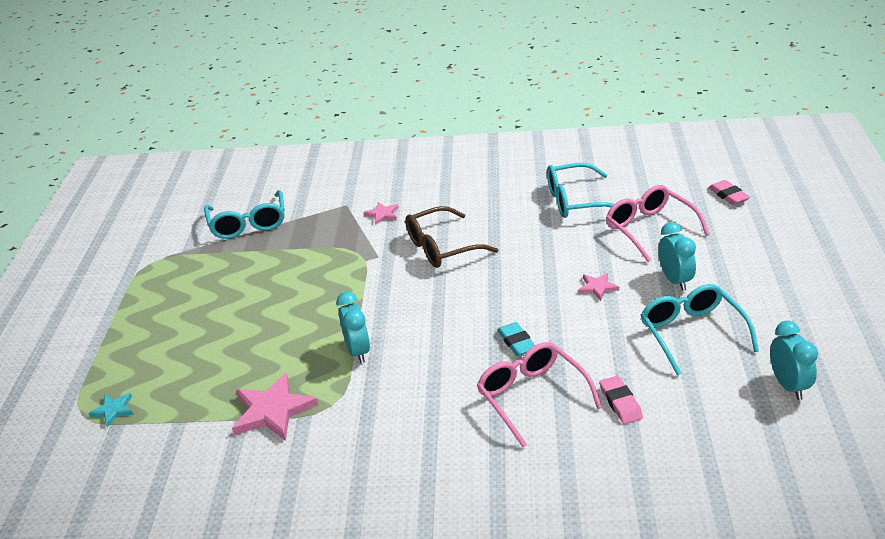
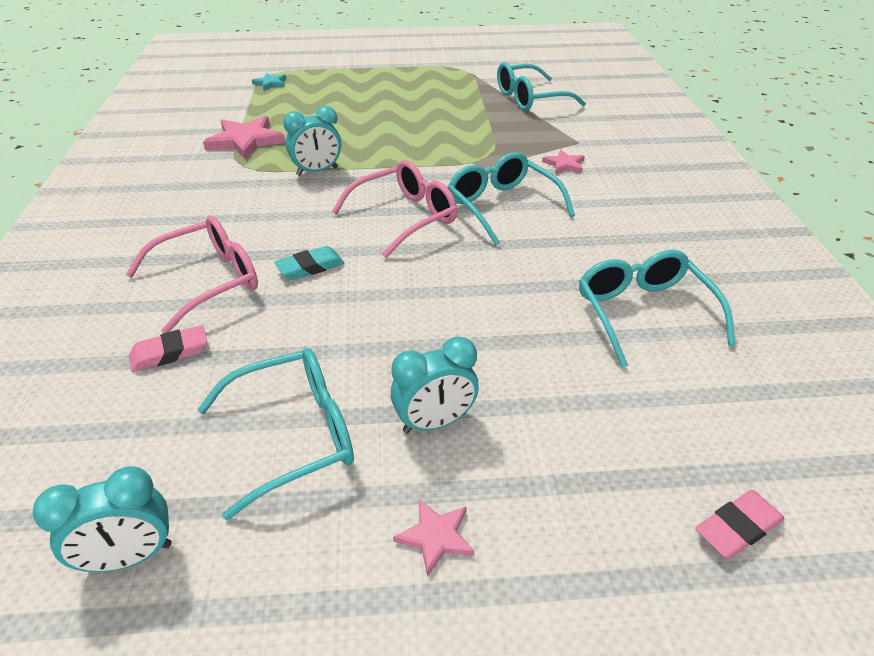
camera: 80 degrees right, 5 degrees up
brown glasses [405,206,498,268] -> turquoise glasses [447,152,575,245]
pink star [578,273,619,301] -> pink star moved to [393,499,475,577]
pink glasses [606,185,710,262] -> pink glasses moved to [332,160,457,258]

